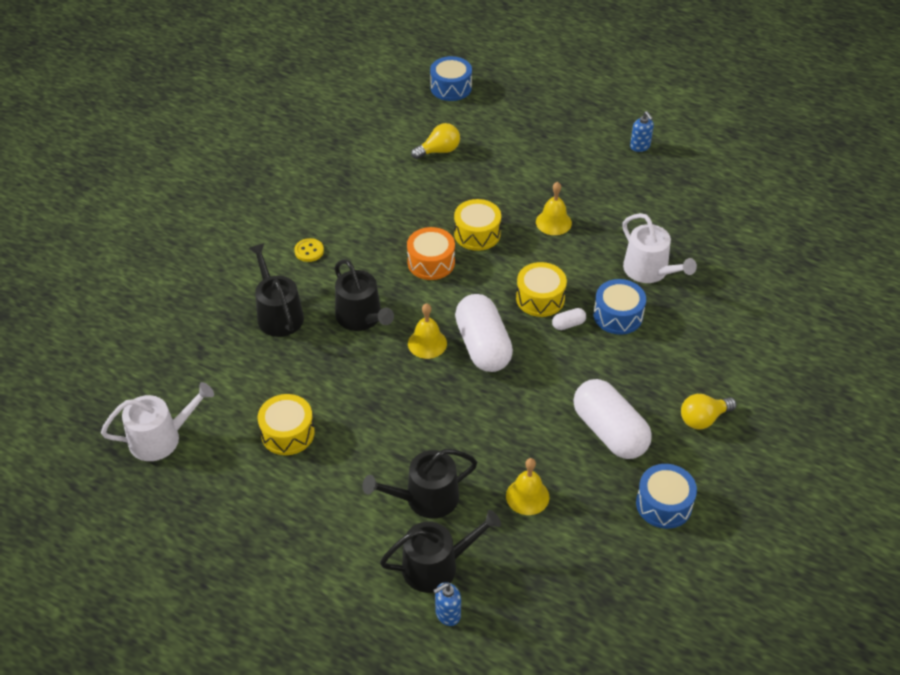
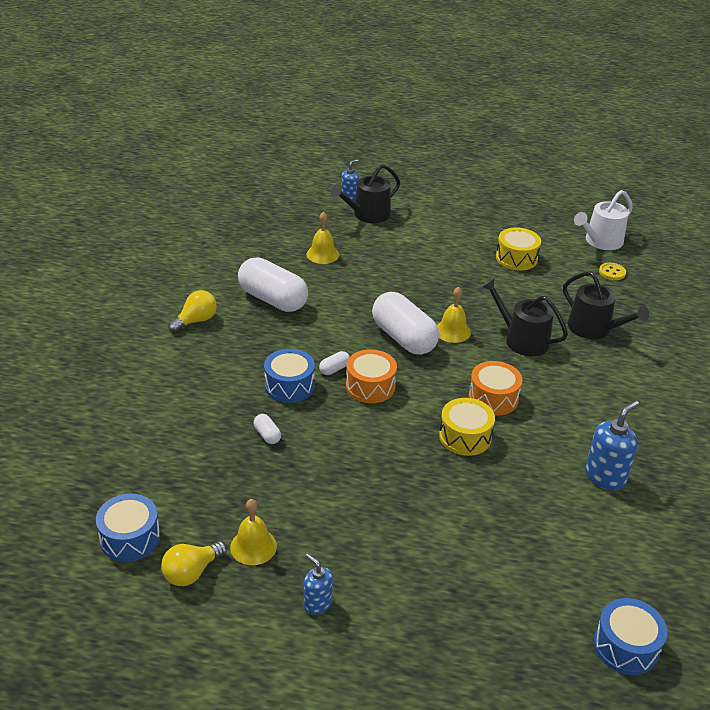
camera: 160 degrees right, 10 degrees down
yellow button [294,238,324,262] -> yellow button moved to [599,263,626,280]
black watering can [362,449,477,519] -> none
yellow light bulb [411,123,460,159] -> yellow light bulb moved to [161,541,227,586]
yellow drum [516,262,567,317] -> orange drum [346,349,397,403]
yellow bell [536,182,572,235] -> yellow bell moved to [230,499,277,565]
white watering can [622,213,697,283] -> white capsule [254,414,281,444]
blue drum [636,464,697,529] -> blue drum moved to [96,494,160,562]
none -> blue soap dispenser [585,400,639,490]

